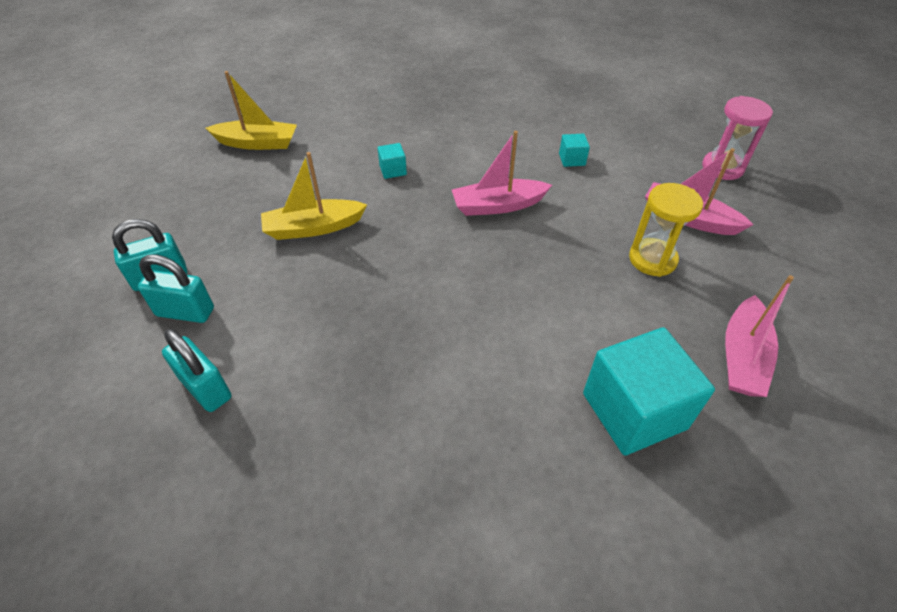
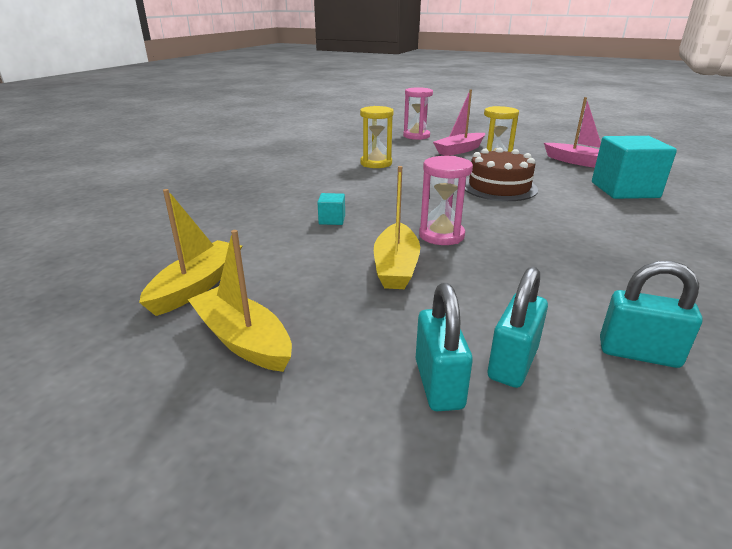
camera: 70 degrees left, 20 degrees down
turquoise padlock [162,329,231,412] -> turquoise padlock turned 45 degrees clockwise [600,261,702,368]
pink boat [452,131,552,216] -> none
turquoise cube [559,133,590,167] -> yellow hourglass [360,106,394,168]
none -> yellow boat [187,230,292,372]
none -> pink hourglass [419,156,473,245]
none -> brown cake [465,147,538,201]

